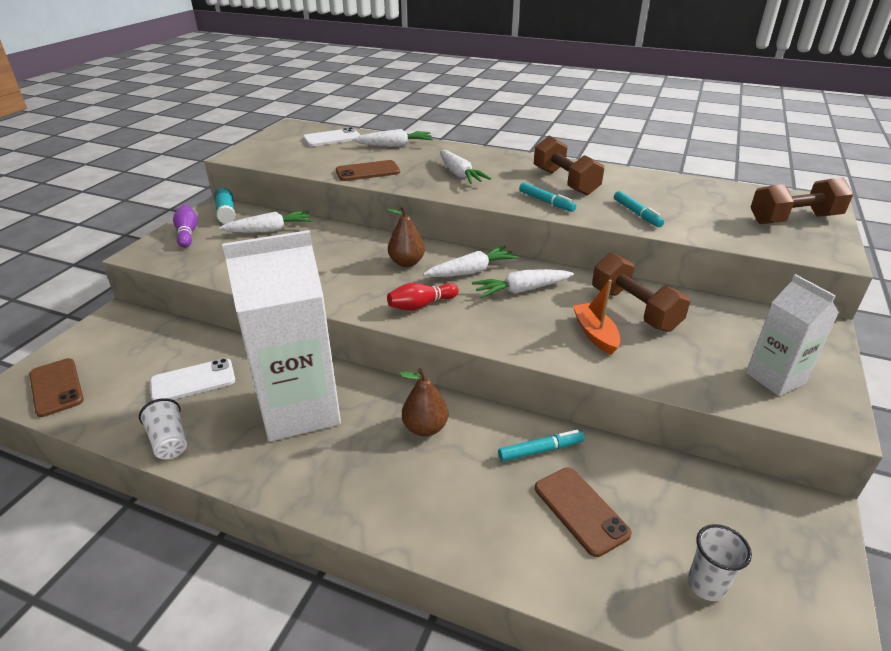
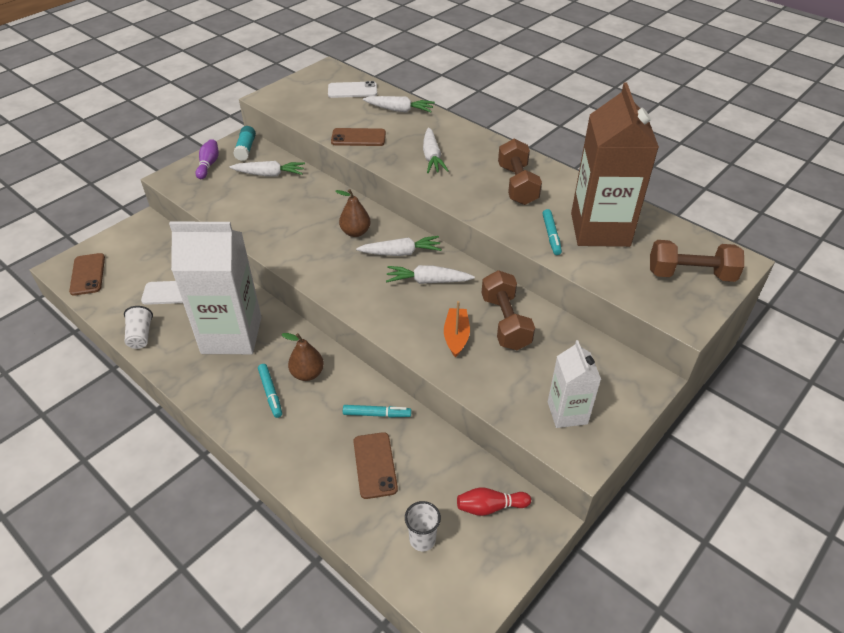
camera: 20 degrees right, 10 degrees up
red bowling pin [387,283,459,311] -> red bowling pin moved to [457,487,531,516]
turquoise marker [519,182,576,212] -> turquoise marker moved to [258,364,282,418]
none -> brown carton [571,83,659,247]

